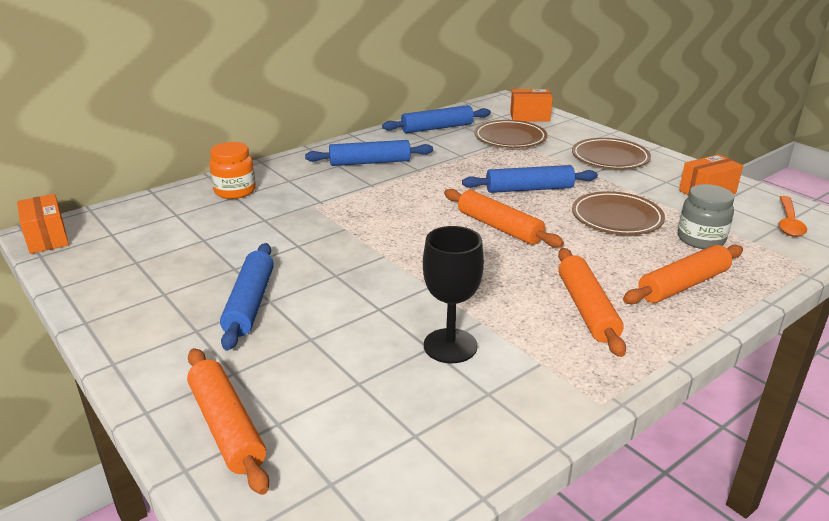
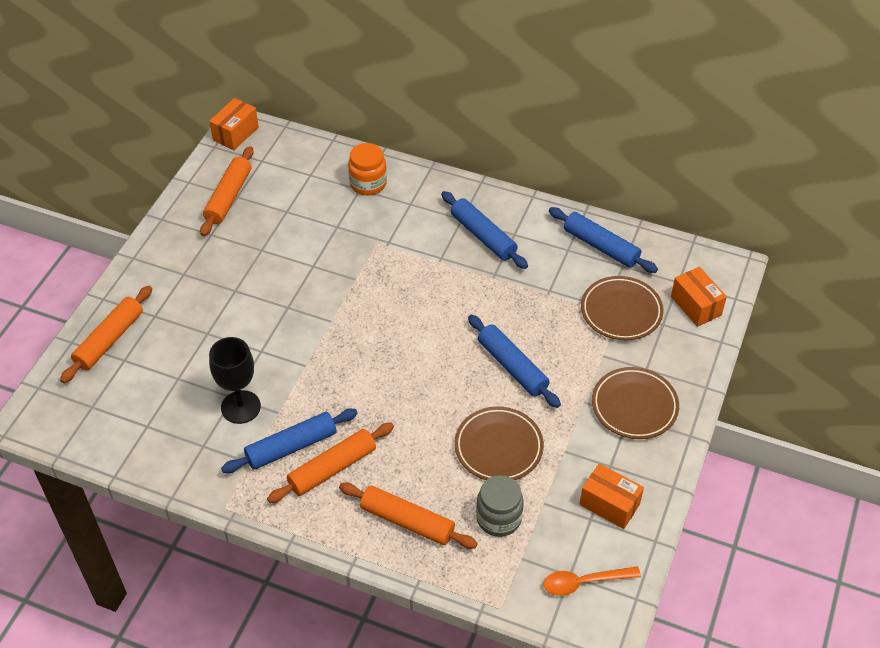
camera: 60 degrees right, 20 degrees up
blue rolling pin [220,243,274,351] -> blue rolling pin moved to [221,409,358,473]
orange rolling pin [444,189,564,248] -> orange rolling pin moved to [200,146,254,236]

